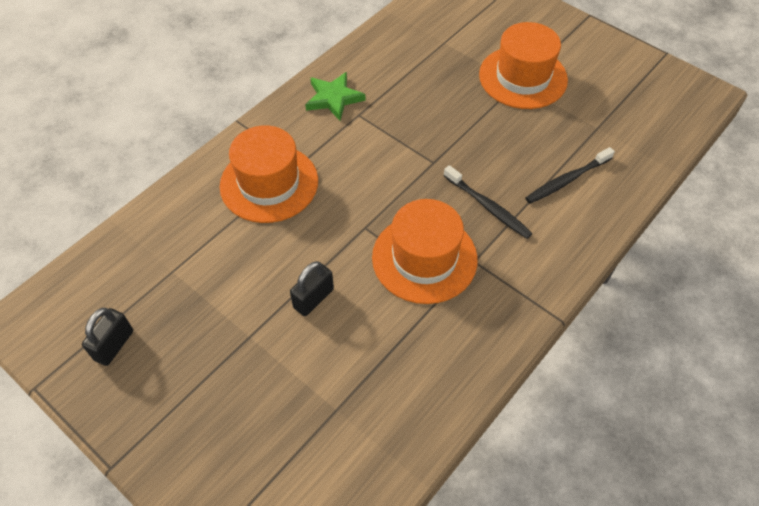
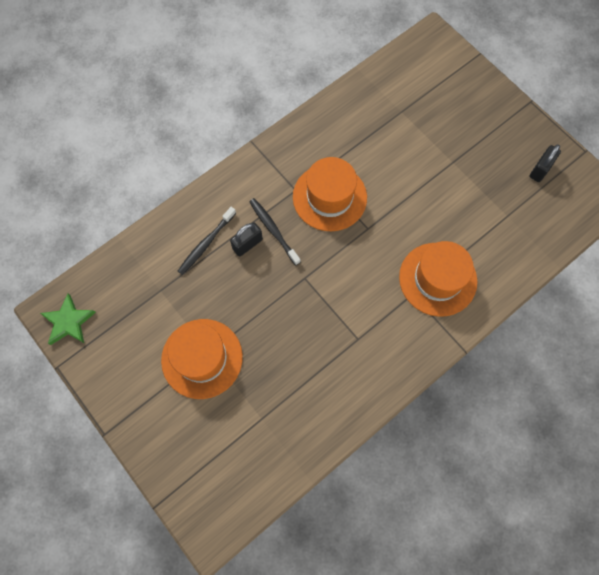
camera: 170 degrees left, 15 degrees up
black padlock [290,261,334,316] -> black padlock moved to [230,222,263,256]
green star [305,72,365,121] -> green star moved to [40,294,96,345]
black toothbrush [525,147,615,204] -> black toothbrush turned 150 degrees clockwise [178,207,236,275]

